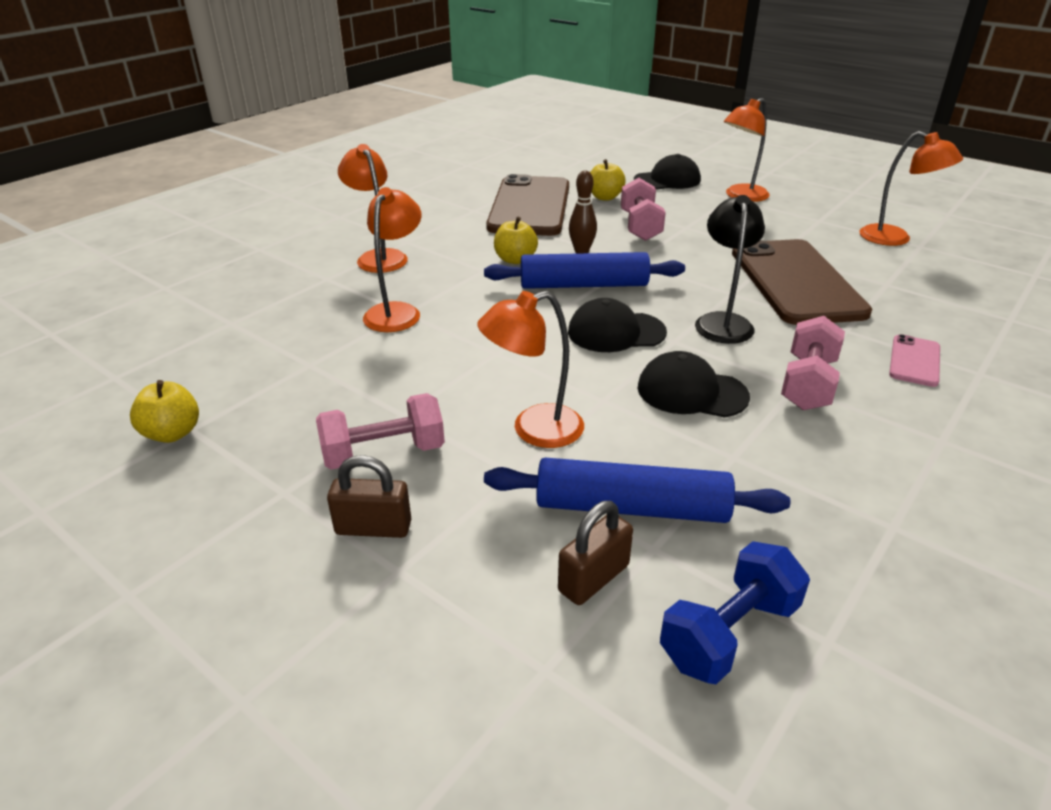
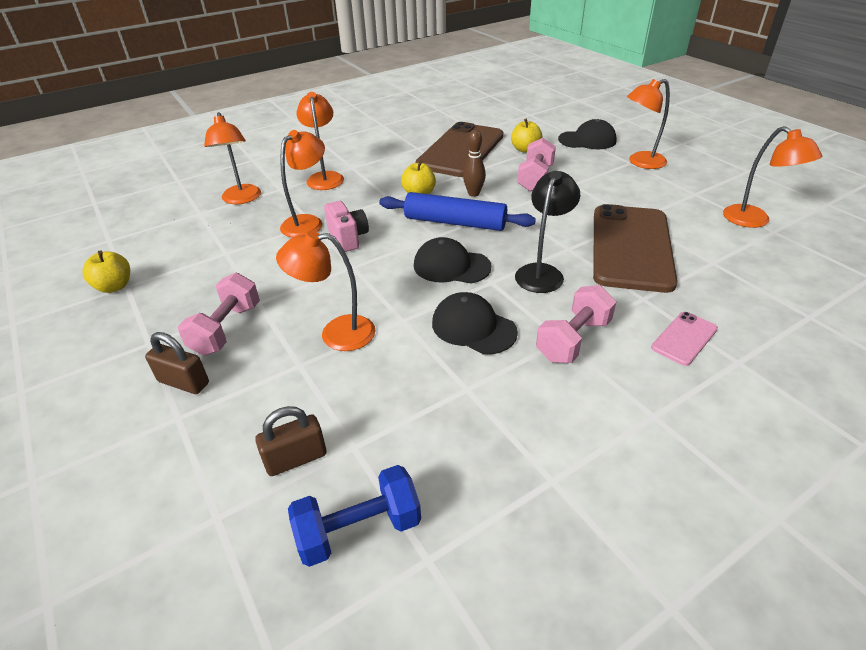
camera: 20 degrees right, 5 degrees up
pink dumbbell [316,393,445,470] -> pink dumbbell turned 75 degrees counterclockwise [178,273,260,356]
blue rolling pin [484,458,790,523] -> none
none -> orange lamp [204,112,261,204]
none -> pink camera [324,201,369,252]

